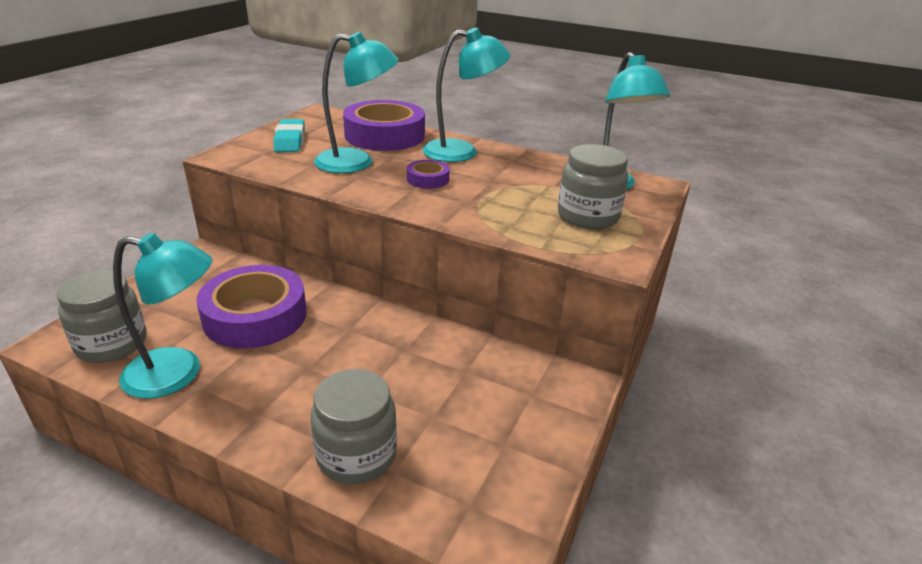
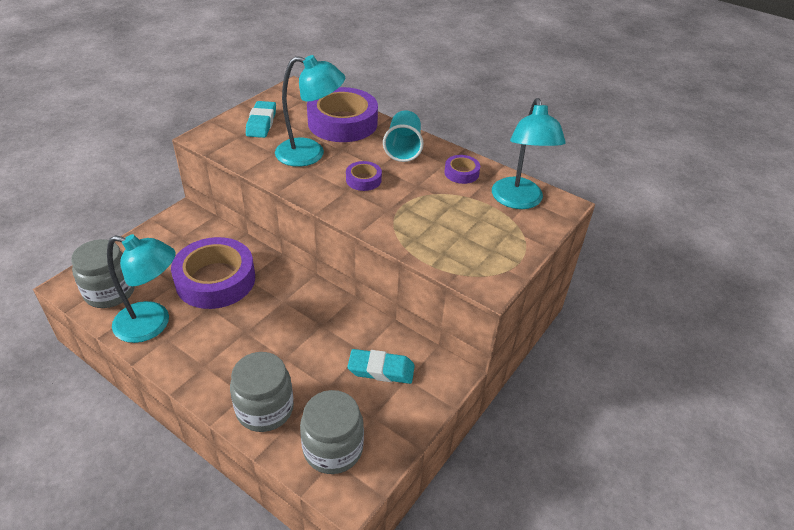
camera: 10 degrees right, 10 degrees up
turquoise lamp [422,27,511,162] -> turquoise cup [383,110,423,162]
grey jar [558,144,629,229] -> grey jar moved to [300,390,364,474]
none -> turquoise eraser [347,349,415,384]
none -> purple tape [444,155,480,184]

